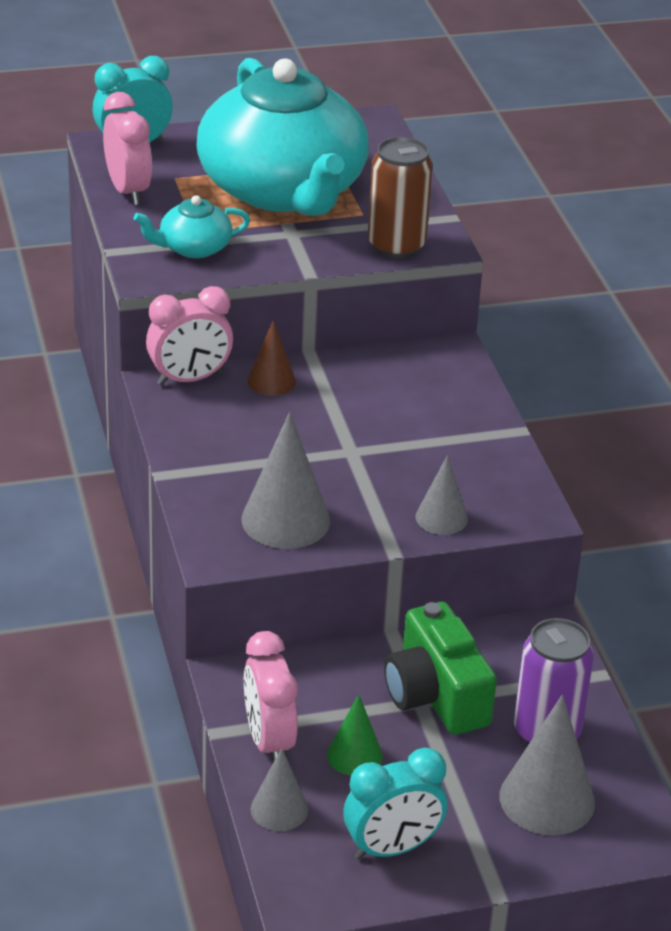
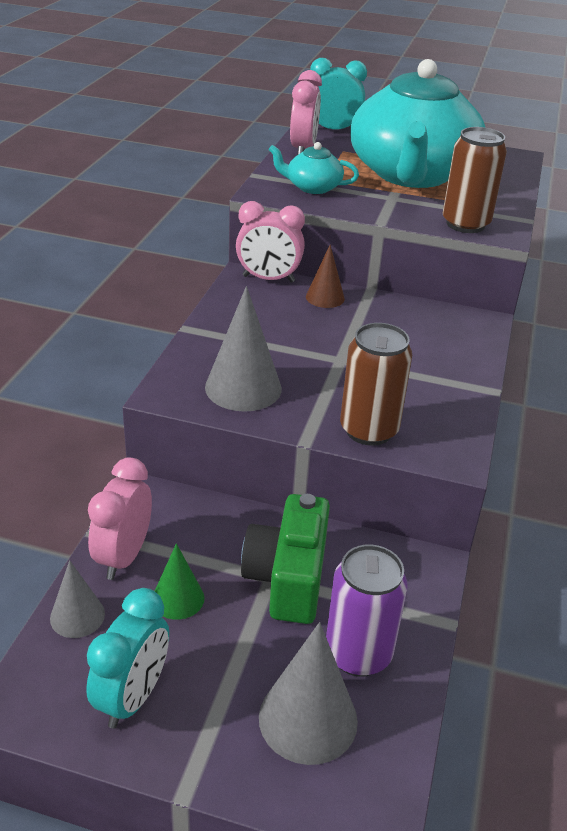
camera: 30 degrees right, 0 degrees up
turquoise clock [343,748,447,859] -> turquoise clock turned 75 degrees counterclockwise [86,588,169,729]
grey cone [415,455,468,535] -> brown can [340,323,412,446]

